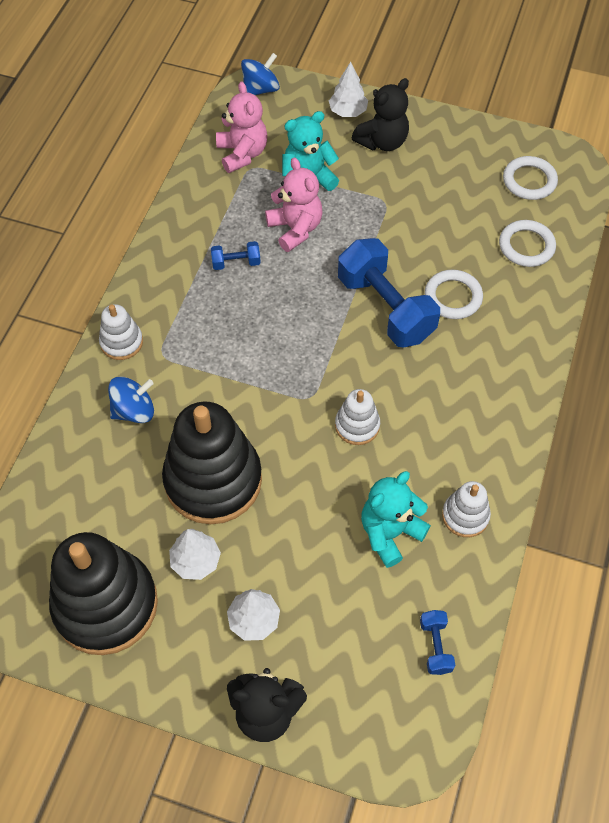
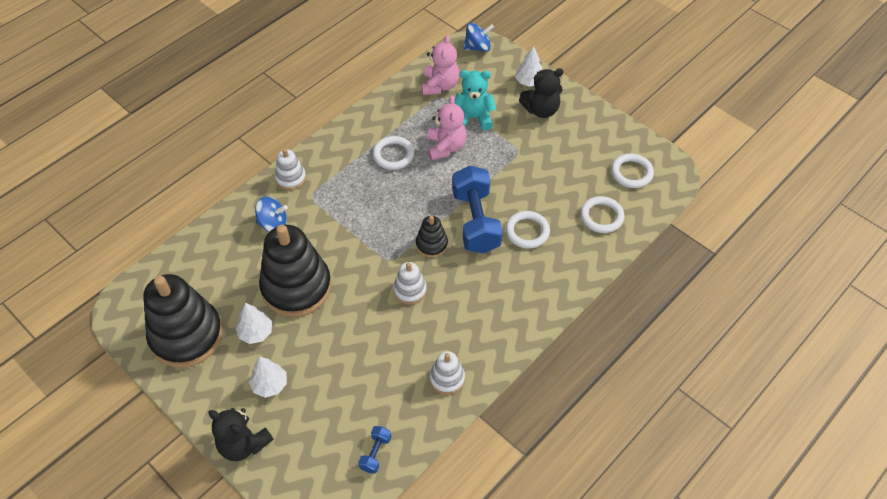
camera: 25 degrees right, 5 degrees down
blue dumbbell [211,241,261,270] -> white ring [373,136,414,170]
turquoise teddy bear [361,471,431,568] -> none
none -> black stacking toy [416,215,448,258]

